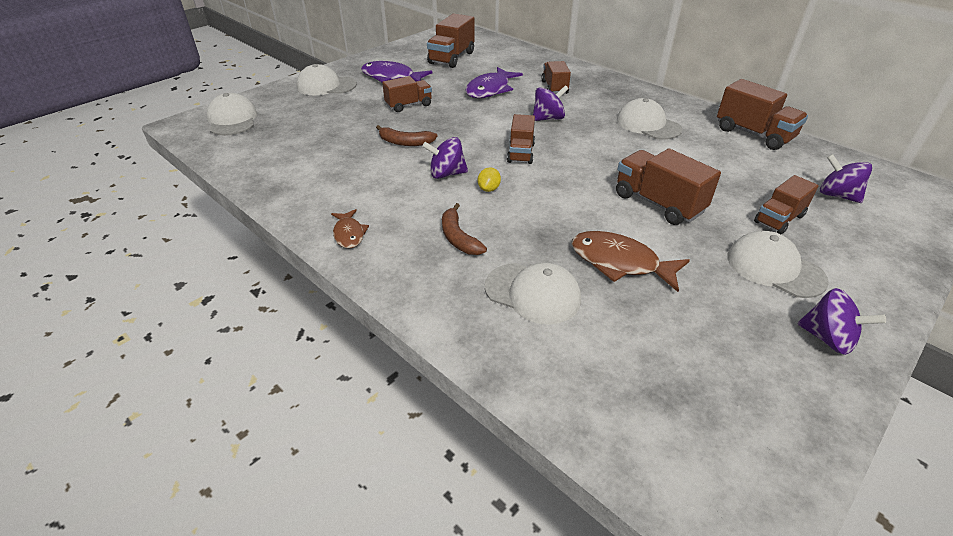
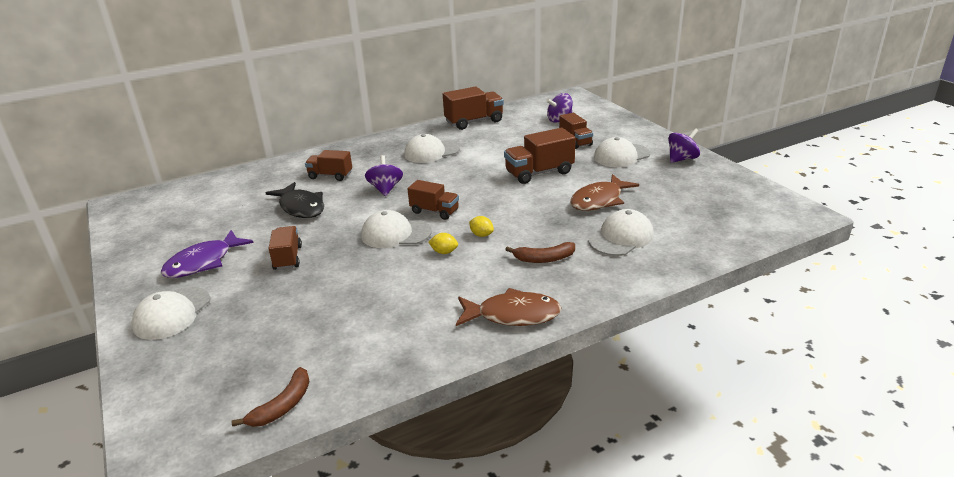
camera: 70 degrees left, 10 degrees down
white cap [207,93,257,135] -> white cap moved to [361,210,432,248]
brown fish [331,209,369,248] -> brown fish [456,288,561,326], size x1.73
brown banana [376,125,437,146] -> brown banana moved to [232,367,309,427]
purple spinning top [422,137,468,179] -> yellow lemon [428,233,458,254]
brown truck [427,14,475,68] -> none
purple fish [466,67,523,98] -> black fish [266,182,324,218]

